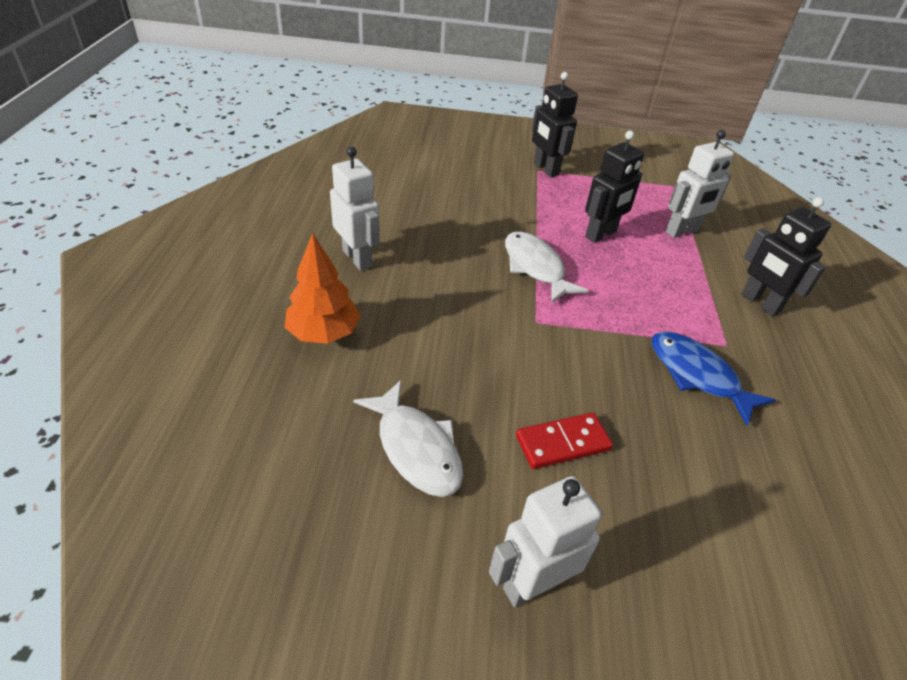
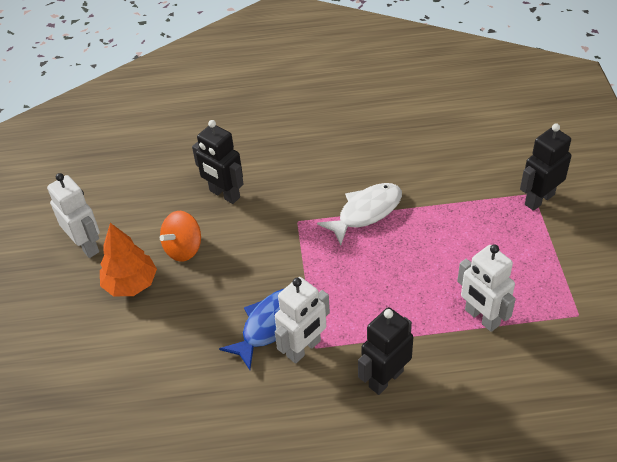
camera: 85 degrees right, 5 degrees up
orange tree [285,233,360,344] -> orange tree moved to [100,223,157,297]
white robot [330,147,380,271] -> white robot moved to [275,277,330,364]
white fish [353,380,463,497] -> none
red domino [516,412,613,469] -> orange spinning top [160,211,201,262]
black robot [585,131,644,243] -> black robot moved to [192,120,244,204]

